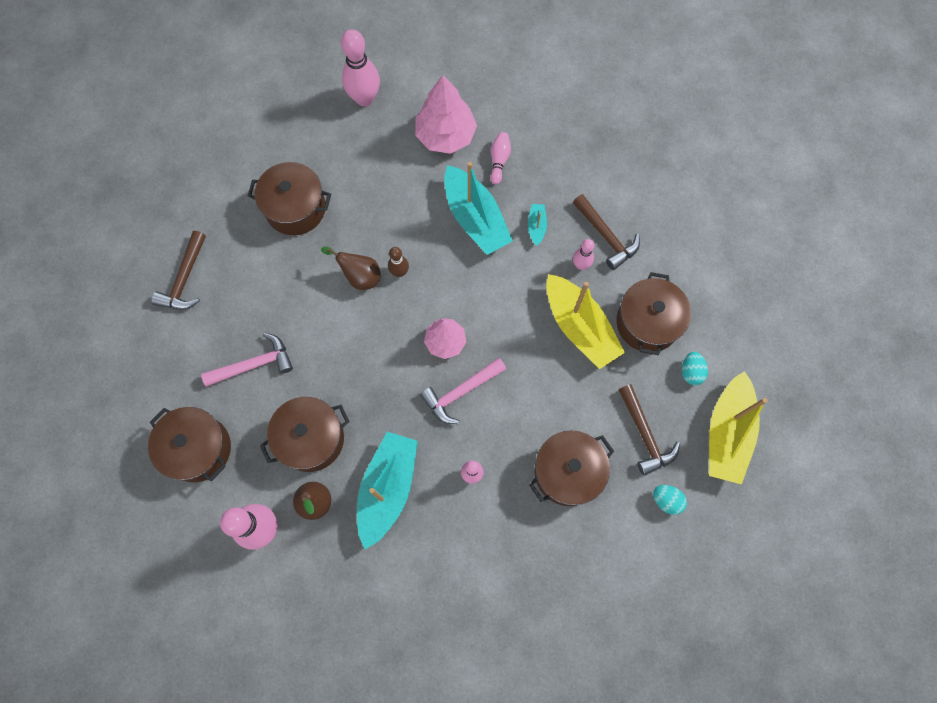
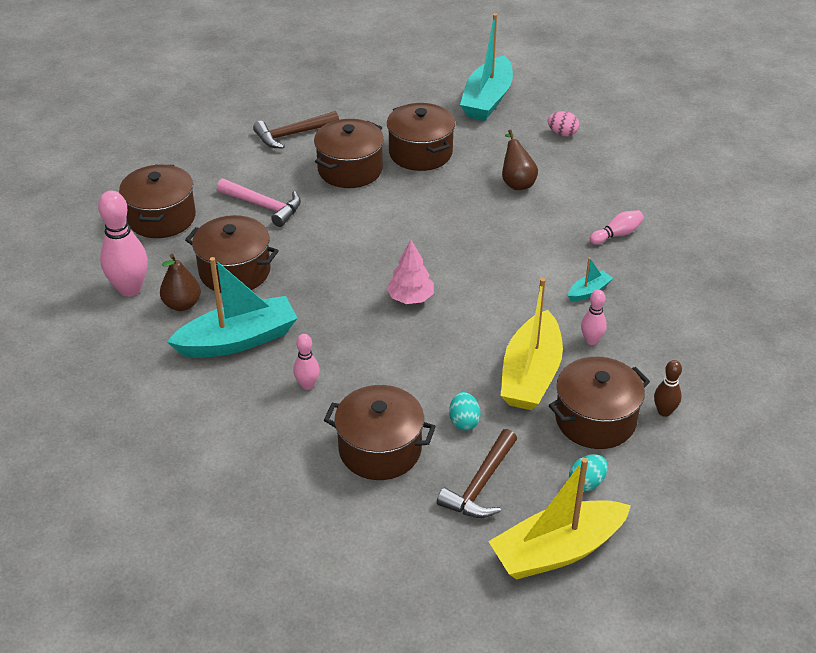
camera: 50 degrees right, 30 degrees down
brown pear [321,247,381,290] -> brown pear moved to [502,130,538,190]
pink bowling pin [341,29,380,106] -> pink egg [547,111,579,136]
brown bowling pin [388,247,409,277] -> brown bowling pin moved to [654,360,682,417]
pink tree [415,75,477,154] -> none
pink hammer [420,358,506,424] -> none
turquoise boat [444,162,513,255] -> turquoise boat moved to [460,13,513,121]
brown hammer [573,194,640,270] -> none
turquoise egg [653,485,687,515] -> turquoise egg moved to [449,392,481,431]
none -> brown pot [314,119,384,188]

